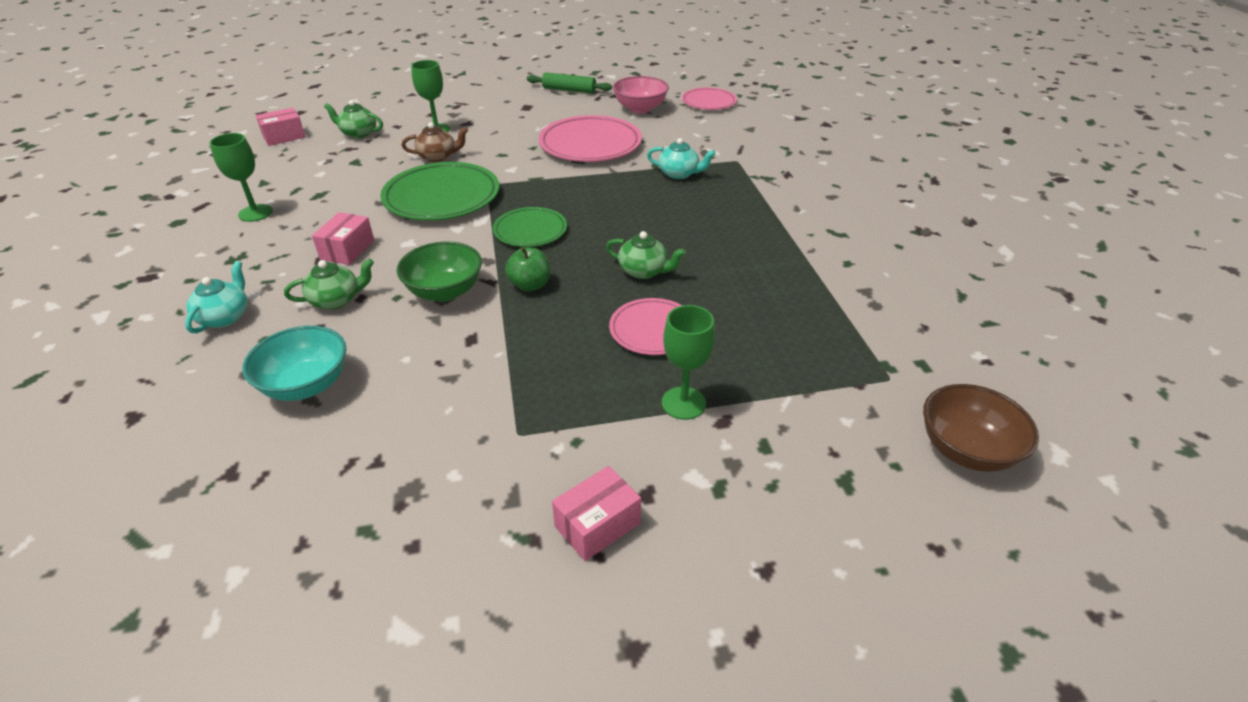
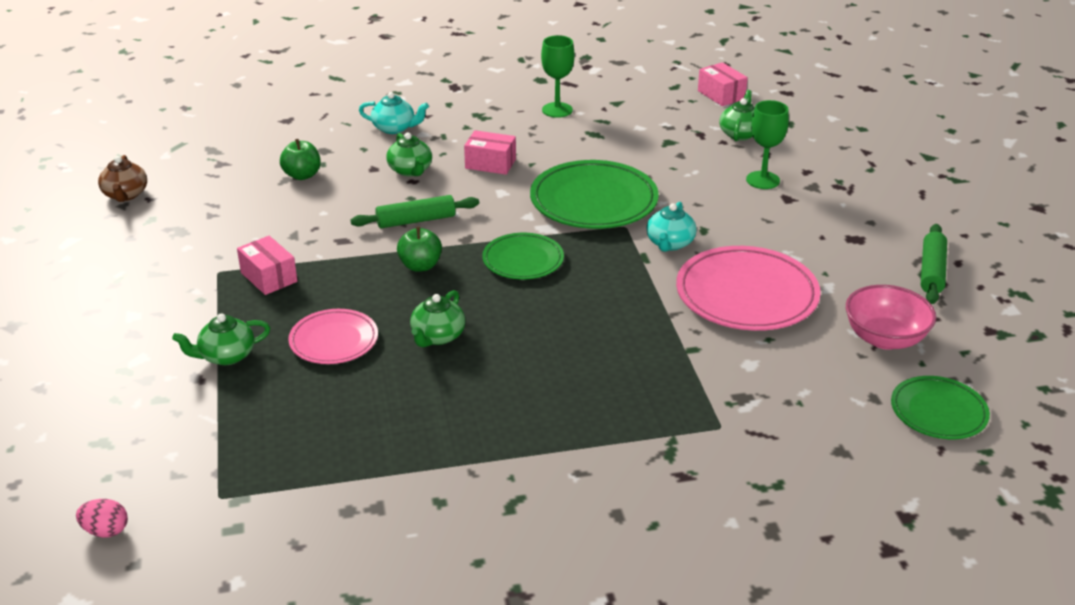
camera: 90 degrees right, 5 degrees down
turquoise bowl [242,326,346,401] -> green apple [280,139,321,180]
green bowl [397,242,482,302] -> green rolling pin [351,195,479,228]
brown teapot [402,122,468,162] -> brown teapot moved to [98,155,147,202]
pink box [552,466,641,561] -> pink box moved to [237,236,297,295]
turquoise teapot [647,138,716,179] -> turquoise teapot moved to [646,202,697,252]
green goblet [662,305,715,420] -> green teapot [172,314,270,365]
pink plate [682,87,737,110] -> green plate [891,376,990,439]
brown bowl [923,384,1039,472] -> pink egg [76,499,128,538]

